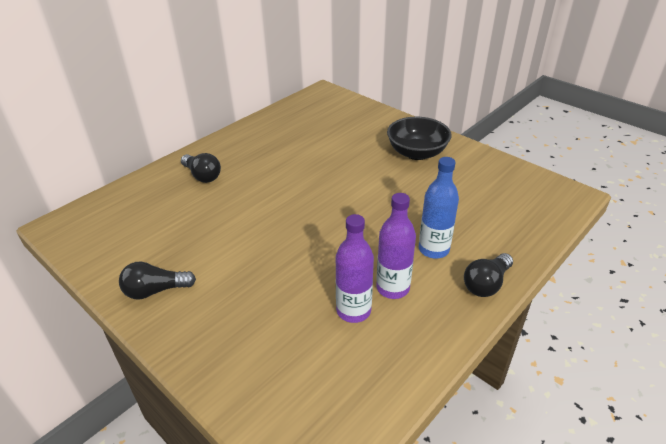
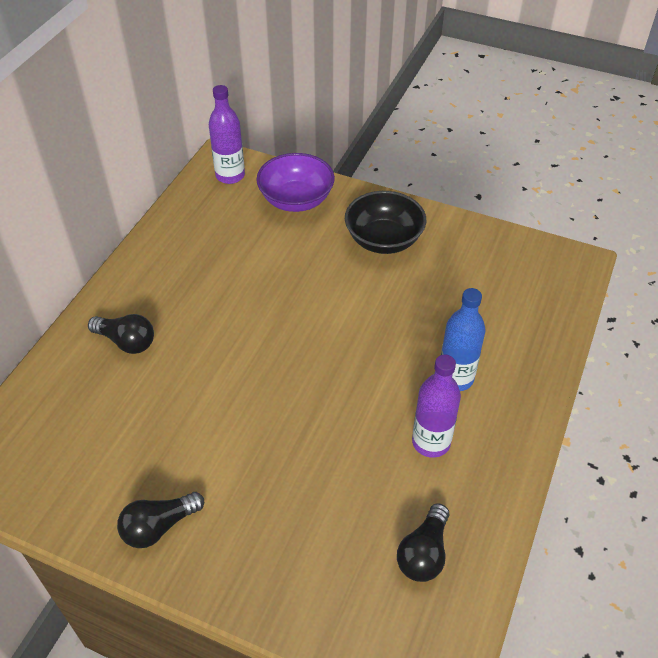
camera: 20 degrees left, 10 degrees up
purple bottle [336,214,374,323] -> purple bottle moved to [209,85,245,184]
black light bulb [464,253,513,297] -> black light bulb moved to [397,503,449,582]
none -> purple bowl [256,153,335,212]

